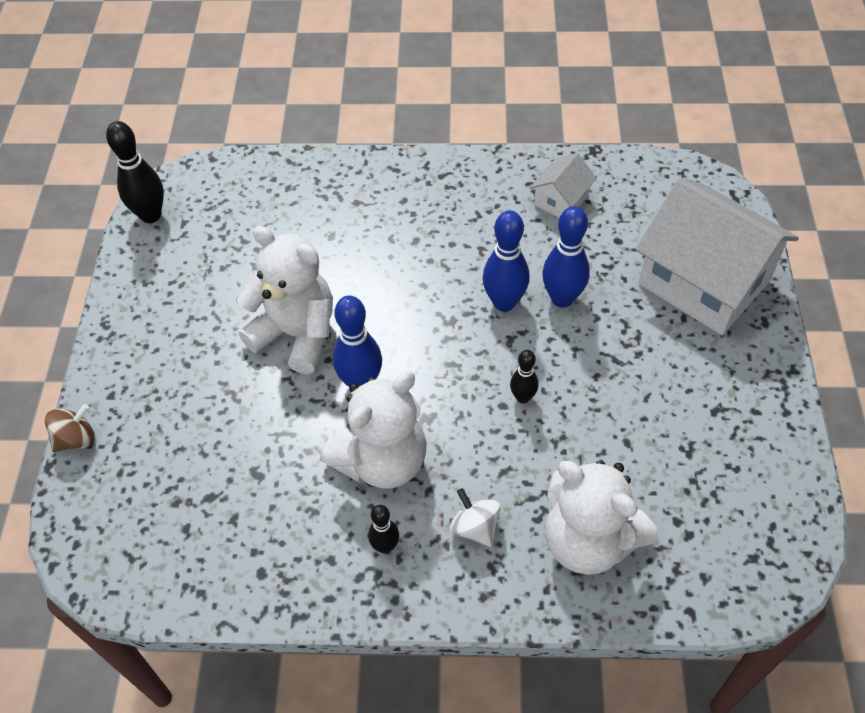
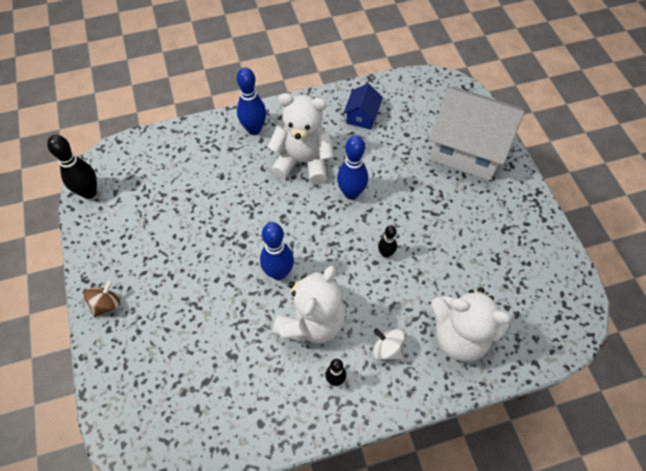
camera: 20 degrees left, 5 degrees up
brown spinning top [45,404,95,452] -> brown spinning top moved to [84,280,120,317]
white teddy bear [237,226,333,374] -> white teddy bear moved to [268,93,334,184]
white house [530,153,597,218] -> blue house [343,84,383,130]
blue bowling pin [542,206,590,308] -> blue bowling pin moved to [237,67,266,135]

